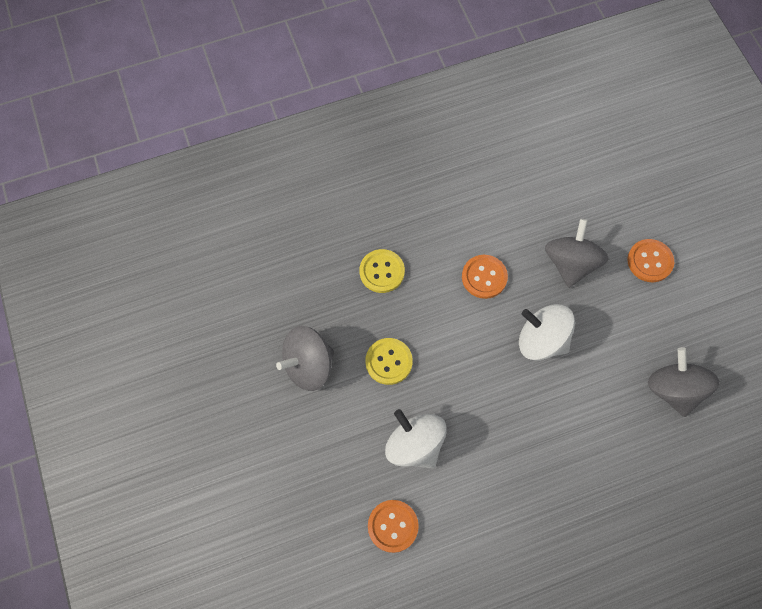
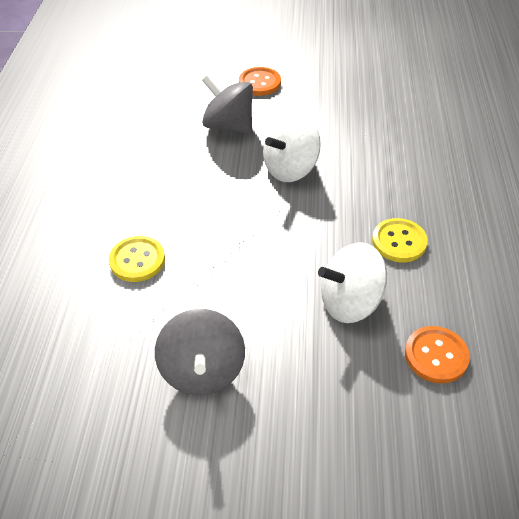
camera: 65 degrees left, 20 degrees down
yellow button [365,338,413,385] -> yellow button moved to [372,218,428,262]
orange button [462,255,508,299] -> none
grey spinning top [648,347,720,417] -> none

